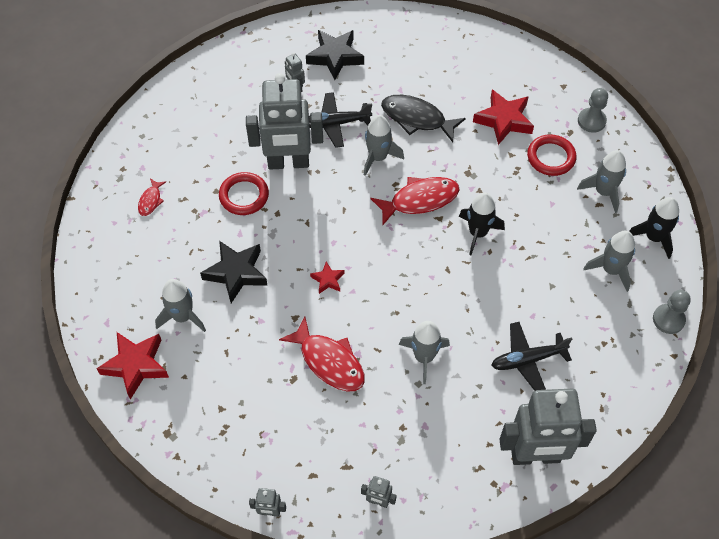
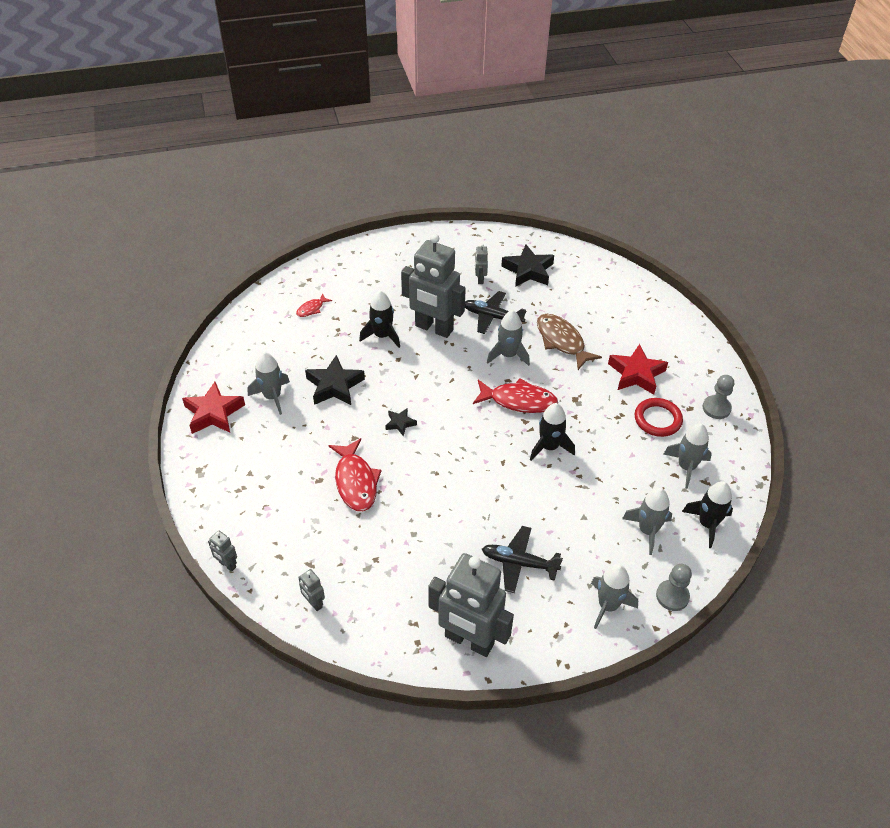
camera: 30 degrees right, 10 degrees down
red ring [219,172,269,215] -> black rocket [359,291,400,348]
red star [310,262,345,294] -> black star [385,408,417,436]
black fish [381,95,466,142] -> brown fish [537,314,602,370]
grey rocket [399,321,450,384] -> grey rocket moved to [591,564,638,629]

